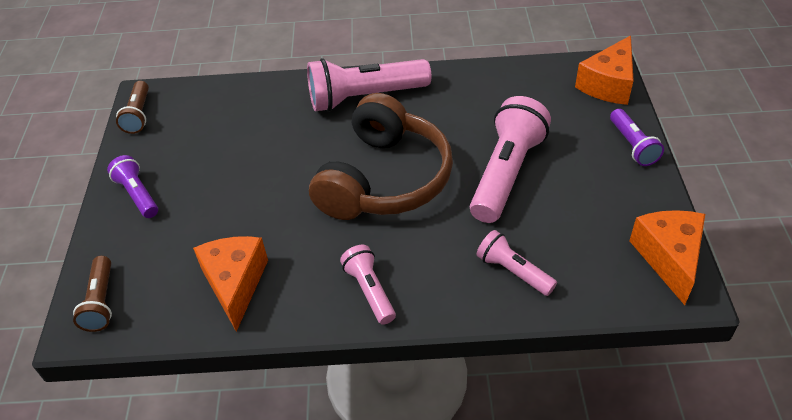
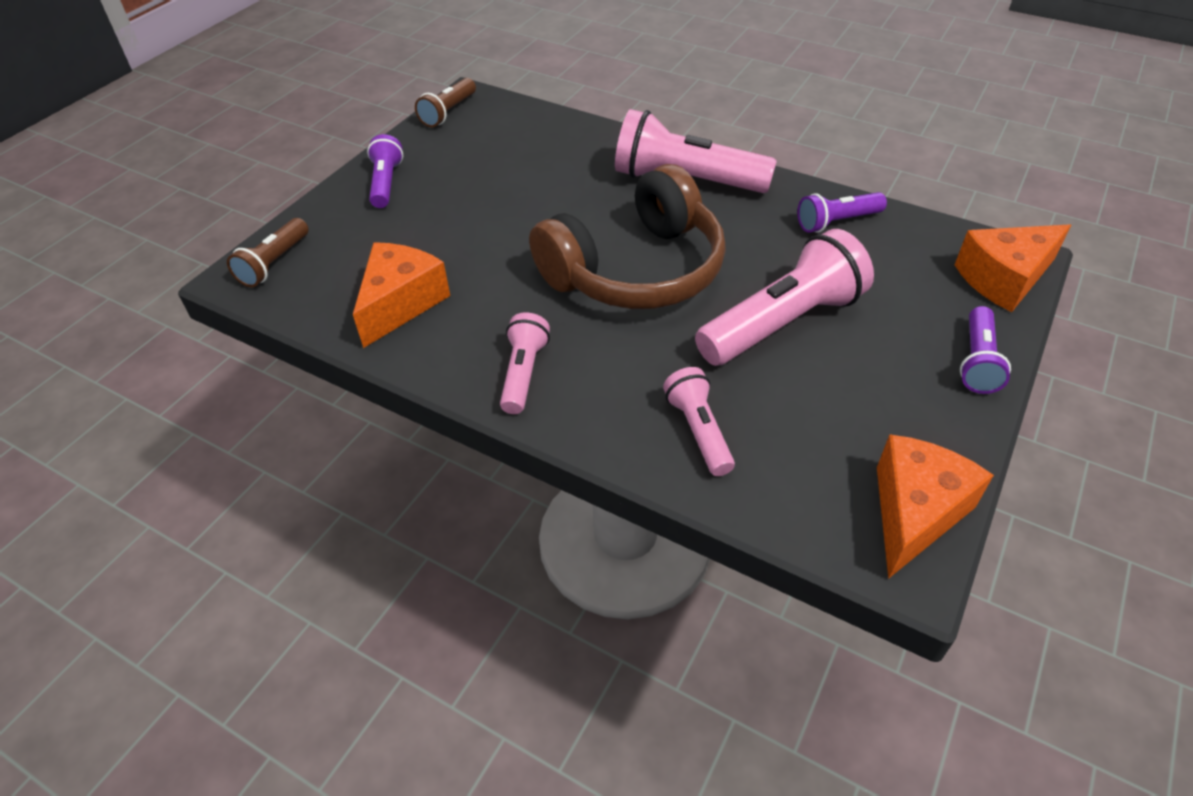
camera: 30 degrees right, 0 degrees up
none -> purple flashlight [797,192,887,233]

